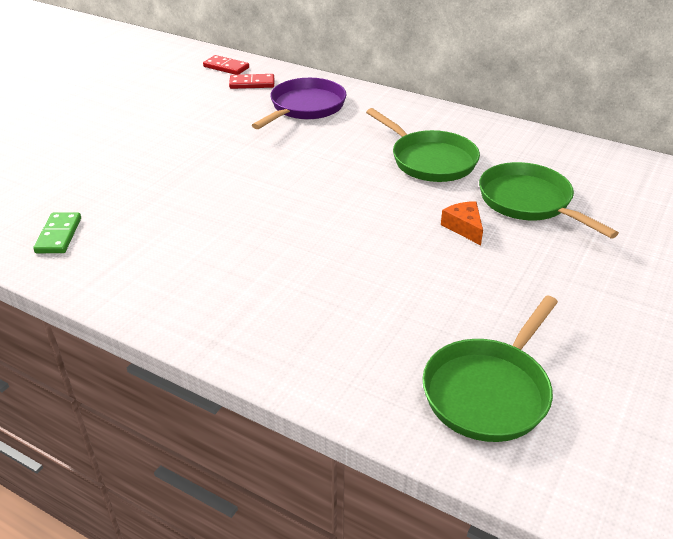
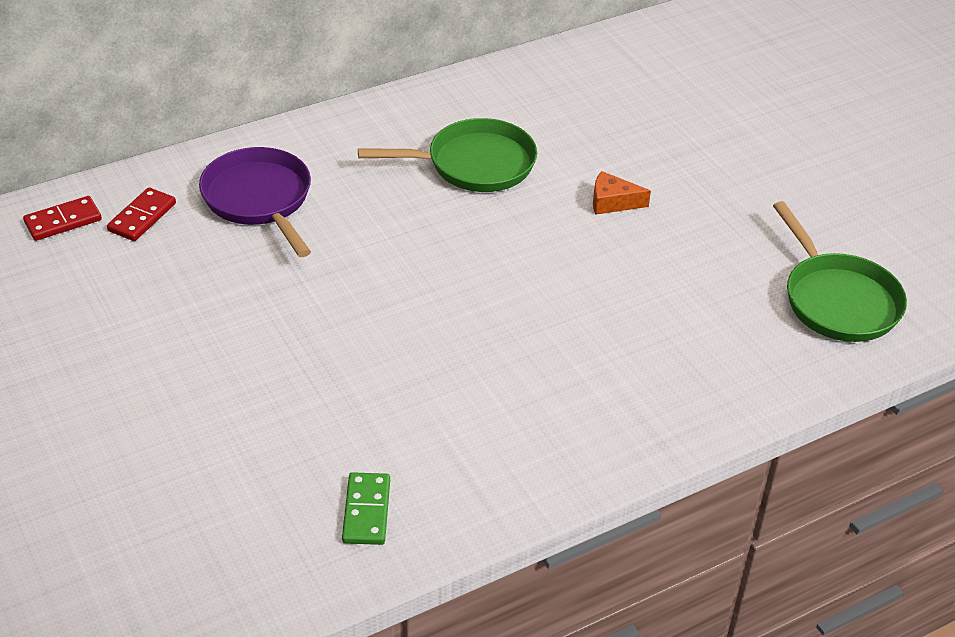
camera: 60 degrees left, 5 degrees up
green domino [33,213,81,253] -> green domino turned 60 degrees clockwise [342,472,390,545]
green pan [479,162,619,239] -> none

